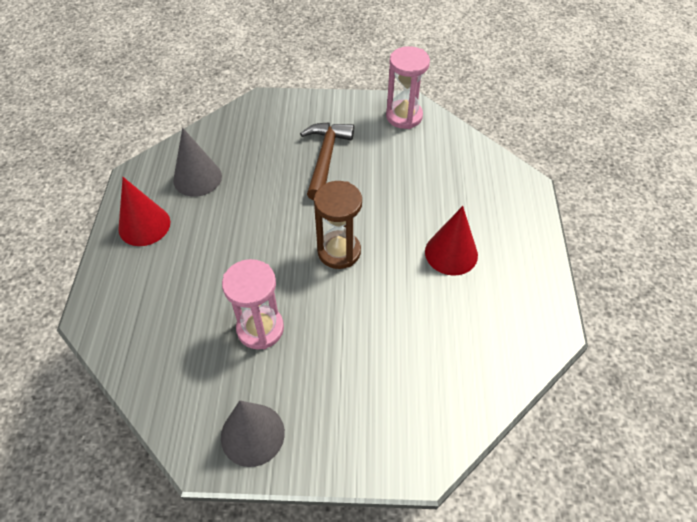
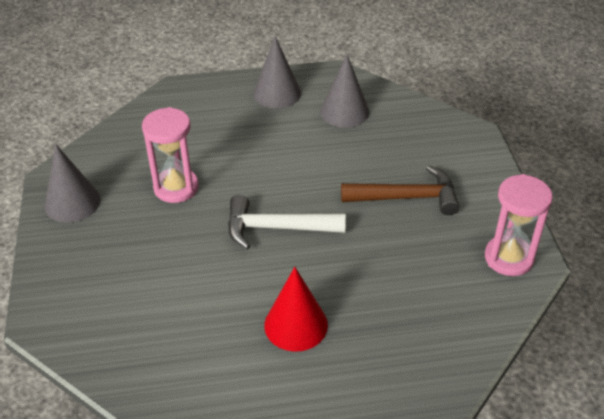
camera: 80 degrees right, 10 degrees down
red cone [118,177,170,246] -> grey cone [253,36,301,108]
brown hourglass [314,181,362,269] -> white hammer [228,195,346,249]

